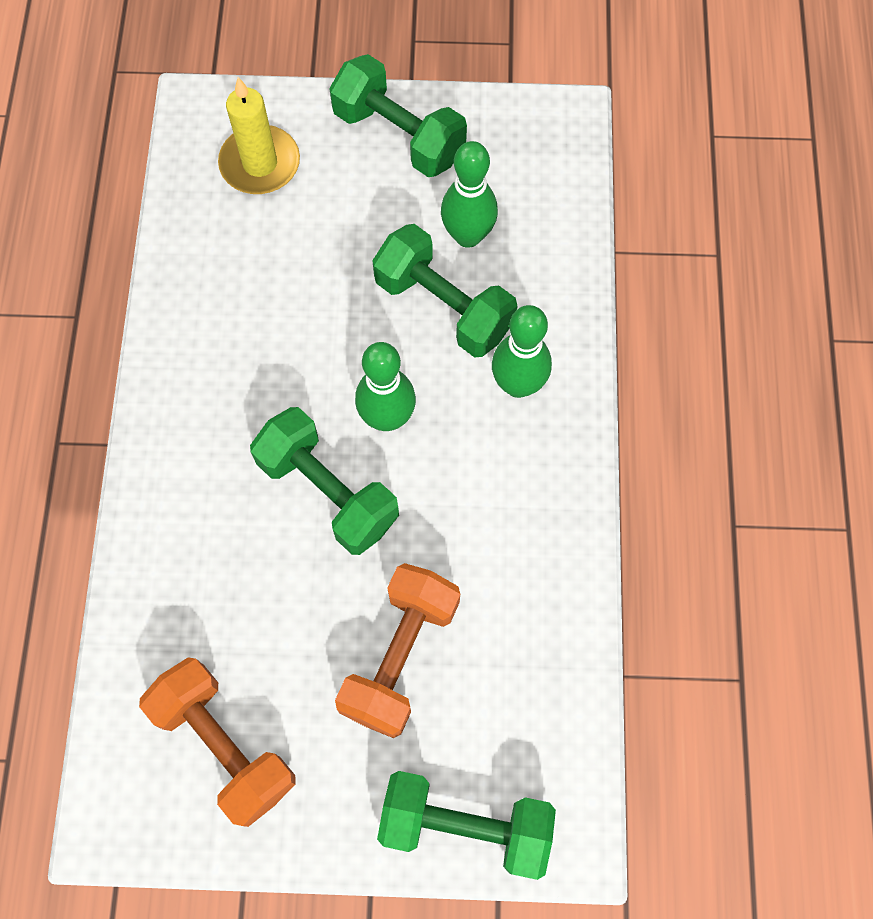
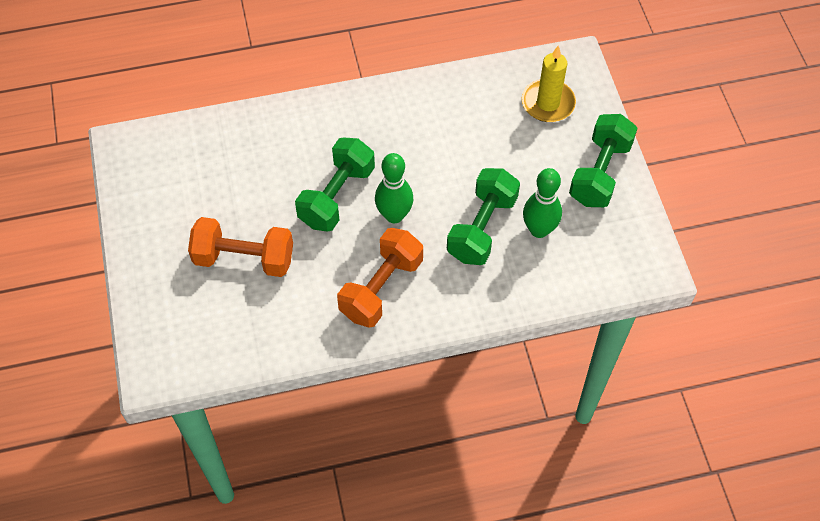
camera: 75 degrees right, 10 degrees down
orange dumbbell [139,657,295,827] -> orange dumbbell moved to [337,228,423,328]
green dumbbell [377,771,556,880] -> none
green bowling pin [492,305,552,398] -> none

